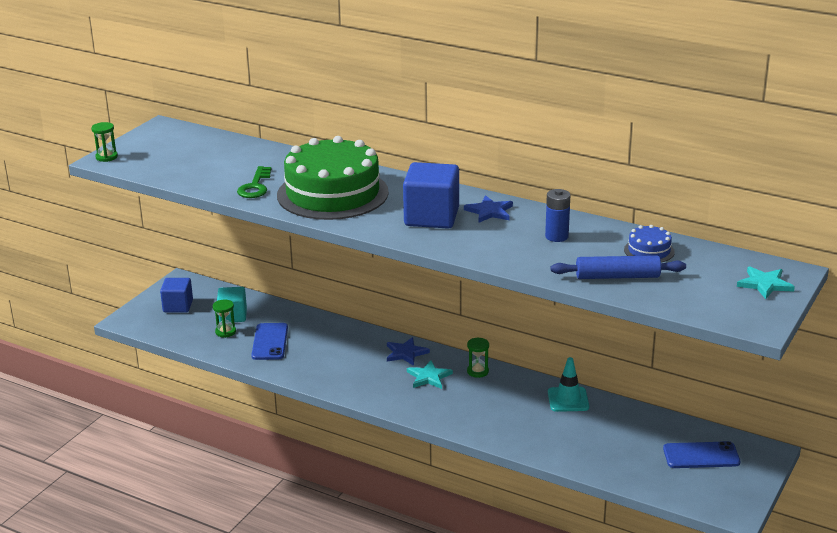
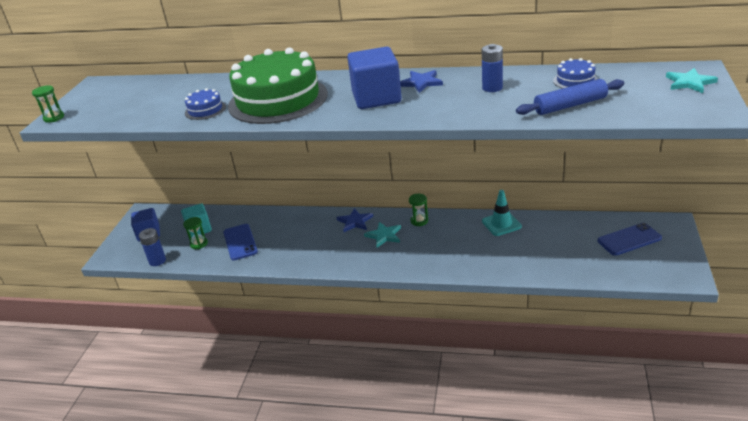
camera: 15 degrees left, 5 degrees up
green key [237,166,271,198] -> blue cake [185,88,226,120]
none -> blue battery [139,228,166,266]

